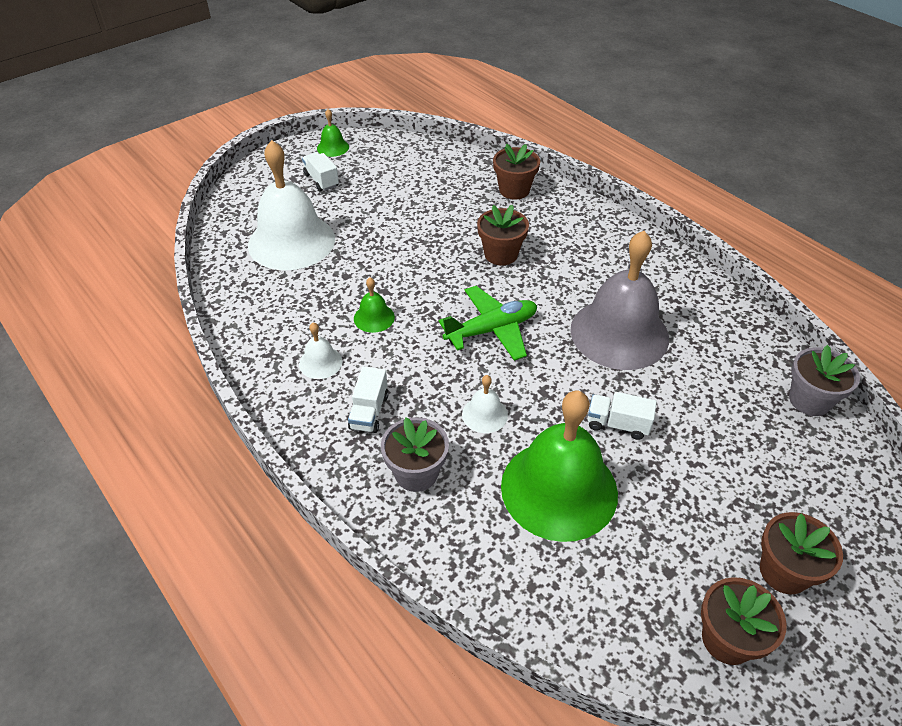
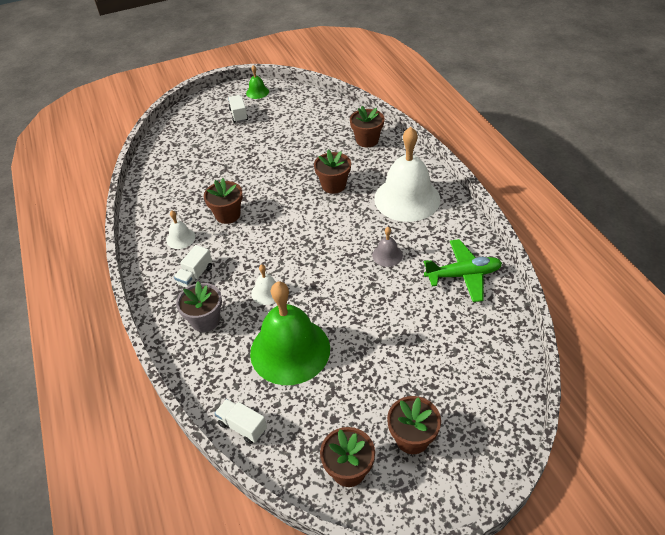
camera: 20 degrees right, 0 degrees up
white bell [248,140,335,270] -> white bell moved to [374,127,440,222]
green bell [354,277,395,333] -> brown flower pot [204,178,243,224]
green plane [439,286,537,361] -> green plane moved to [424,239,502,302]
grey bell [570,231,669,370] -> grey bell [372,227,403,267], size x0.43
white truck [588,392,657,440] -> white truck moved to [214,399,267,444]
grey flower pot [789,345,860,416] -> none

